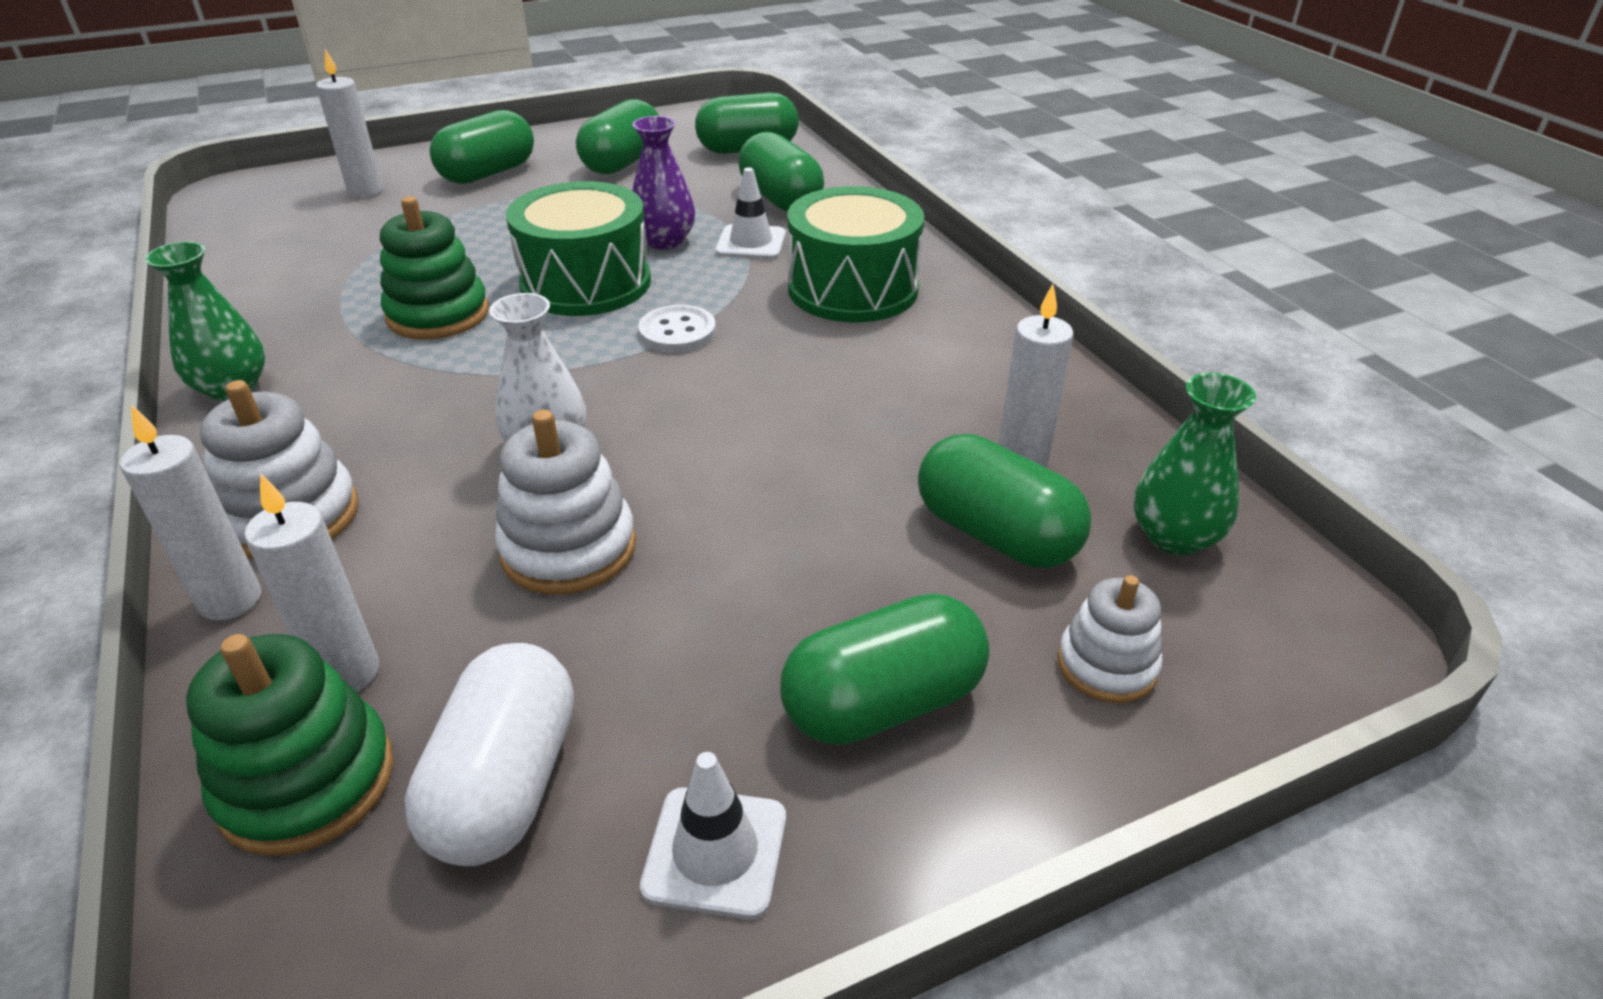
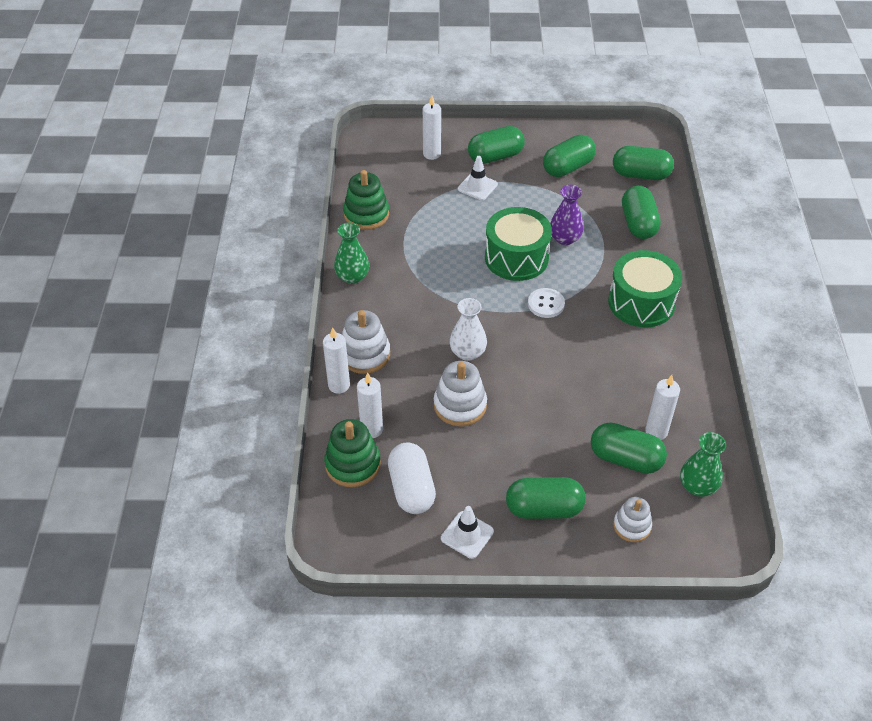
camera: 25 degrees right, 10 degrees up
green stacking toy [380,196,489,340] -> green stacking toy moved to [343,170,389,230]
white capsule [405,643,574,866] -> white capsule turned 45 degrees counterclockwise [388,442,436,514]
white traffic cone [715,167,786,259] -> white traffic cone moved to [458,156,498,200]
green capsule [918,434,1091,568] -> green capsule turned 45 degrees counterclockwise [591,422,667,474]

